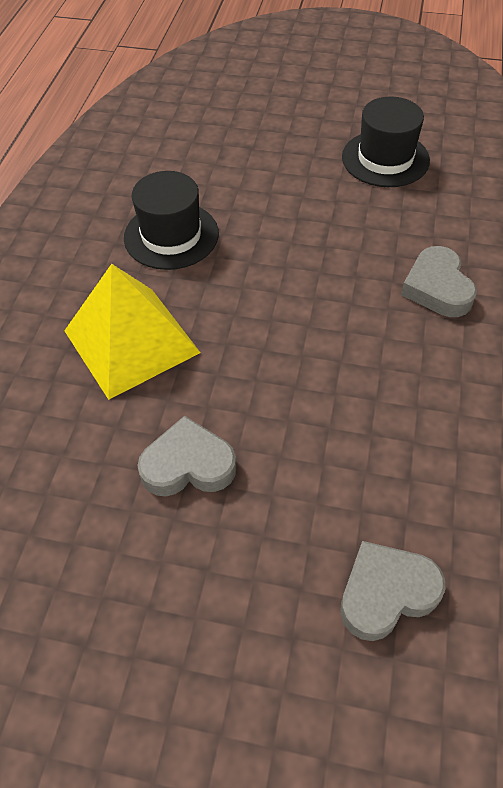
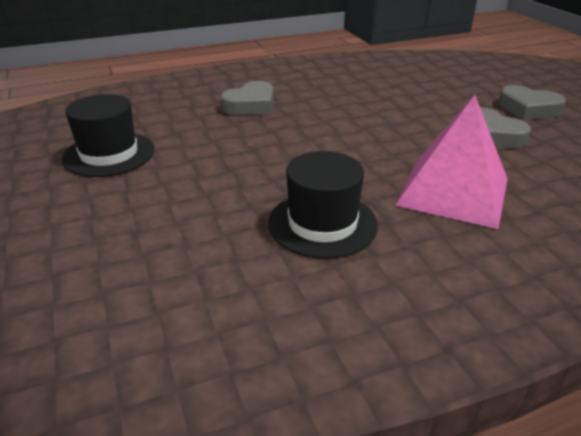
camera: 125 degrees left, 20 degrees down
yellow pyramid [64,264,201,400] -> pink pyramid [395,95,508,229]
grey heart [340,541,445,641] -> grey heart moved to [498,85,566,120]

